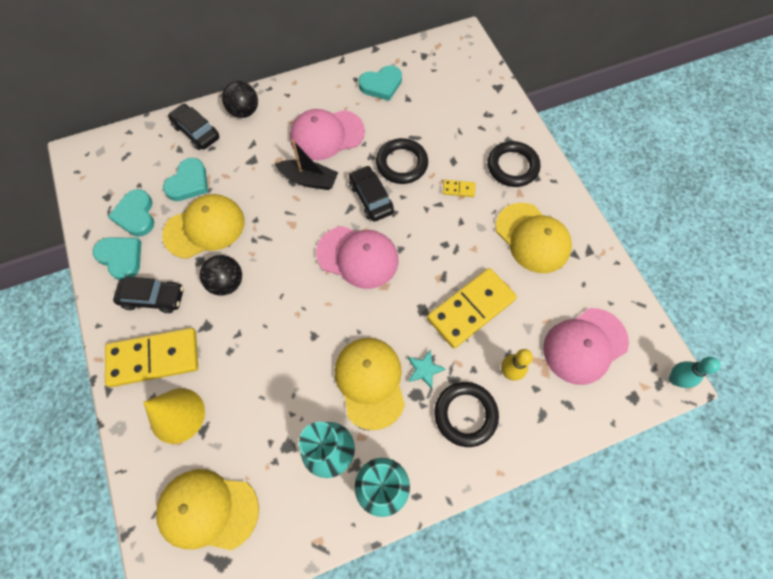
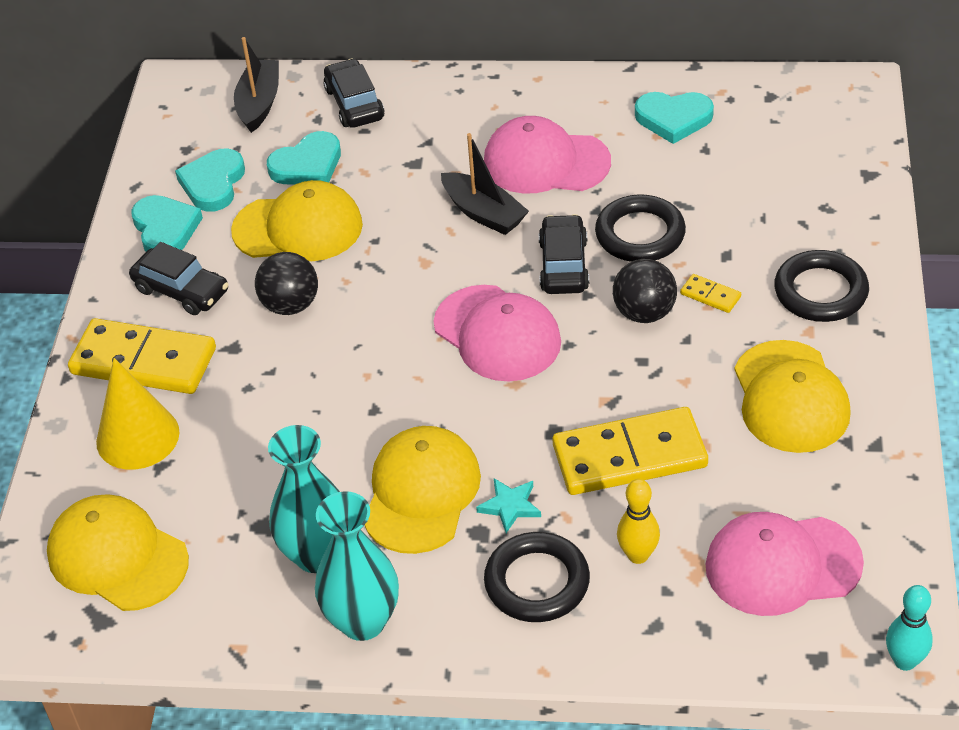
camera: 30 degrees right, 20 degrees down
black ball [222,81,258,118] -> black ball moved to [613,259,677,323]
none -> black boat [234,37,279,133]

